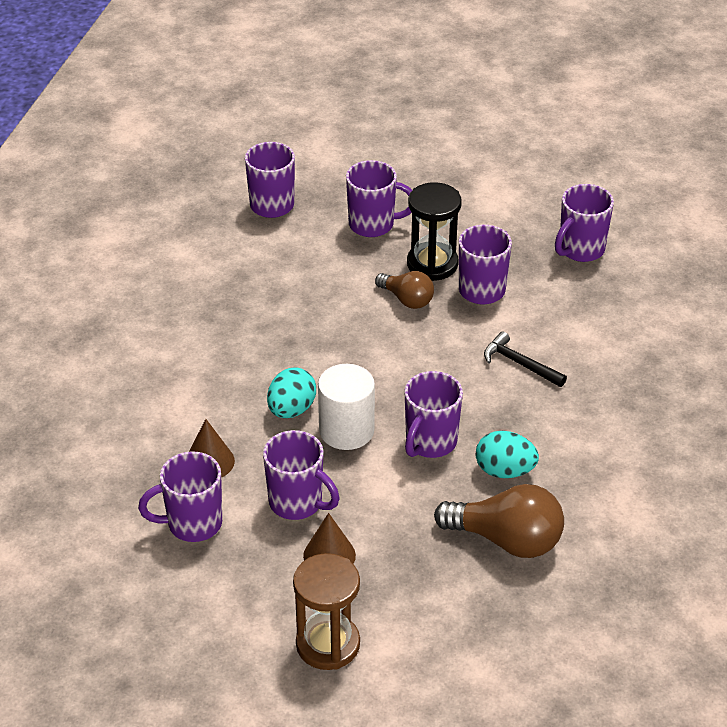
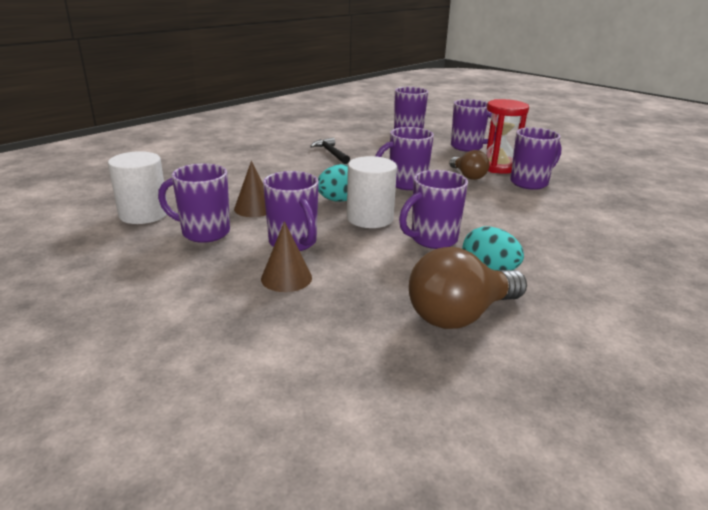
camera: 25 degrees right, 15 degrees down
brown hourglass [293,553,360,670] -> none
black hourglass [407,182,462,281] -> red hourglass [486,99,529,174]
brown light bulb [434,484,564,558] -> brown light bulb turned 105 degrees clockwise [409,247,527,329]
black hammer [484,331,567,387] -> black hammer moved to [310,138,350,164]
purple mug [555,184,614,262] -> purple mug moved to [376,127,434,190]
none -> white cylinder [108,151,167,224]

